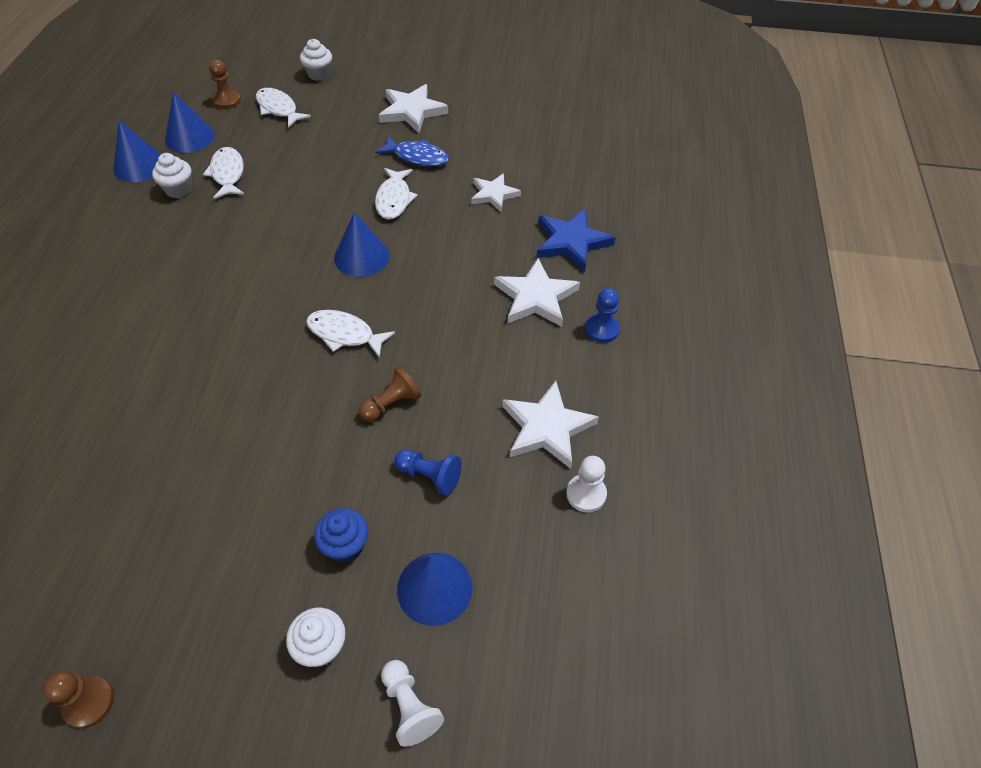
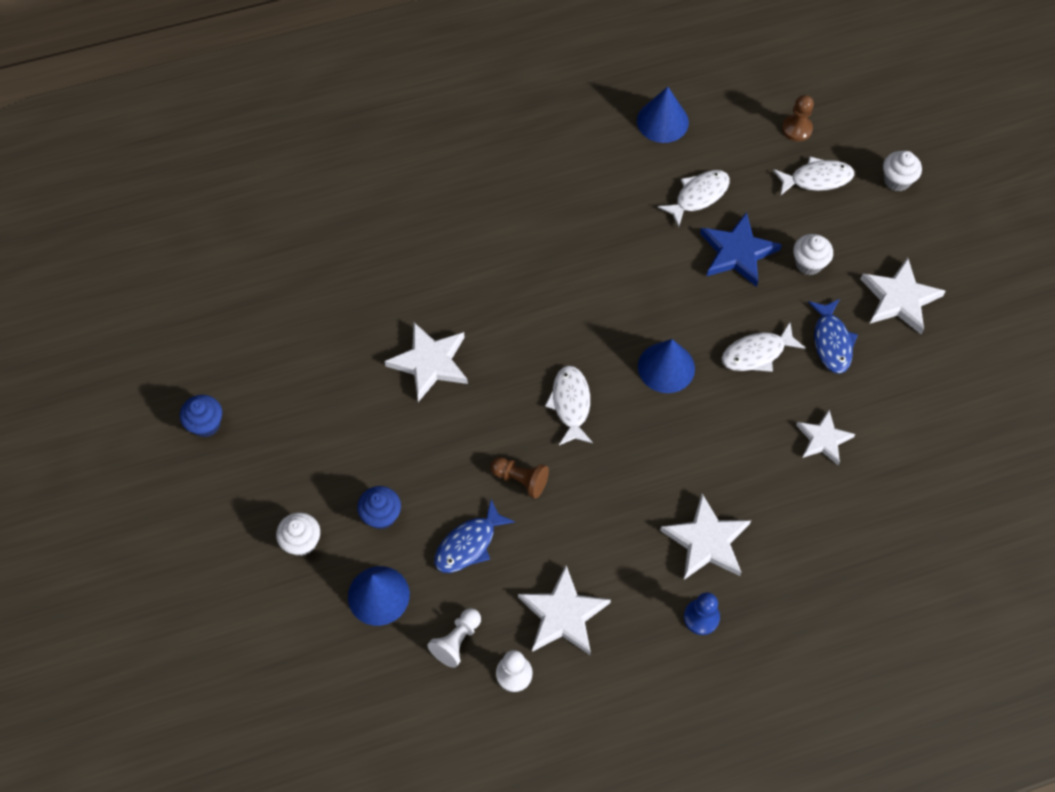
camera: 65 degrees right, 10 degrees up
brown pawn [43,671,114,728] -> blue cupcake [180,395,222,437]
white cupcake [152,153,192,198] -> white cupcake moved to [793,234,833,275]
blue cone [165,92,215,153] -> none
white fish [256,88,311,128] -> white fish turned 60 degrees clockwise [773,157,854,195]
white pawn [381,660,444,747] -> white pawn moved to [427,608,481,668]
blue pawn [394,449,462,496] -> blue fish [434,499,515,573]
blue star [537,208,616,272] -> blue star moved to [700,212,782,287]
none -> white star [384,323,468,402]

